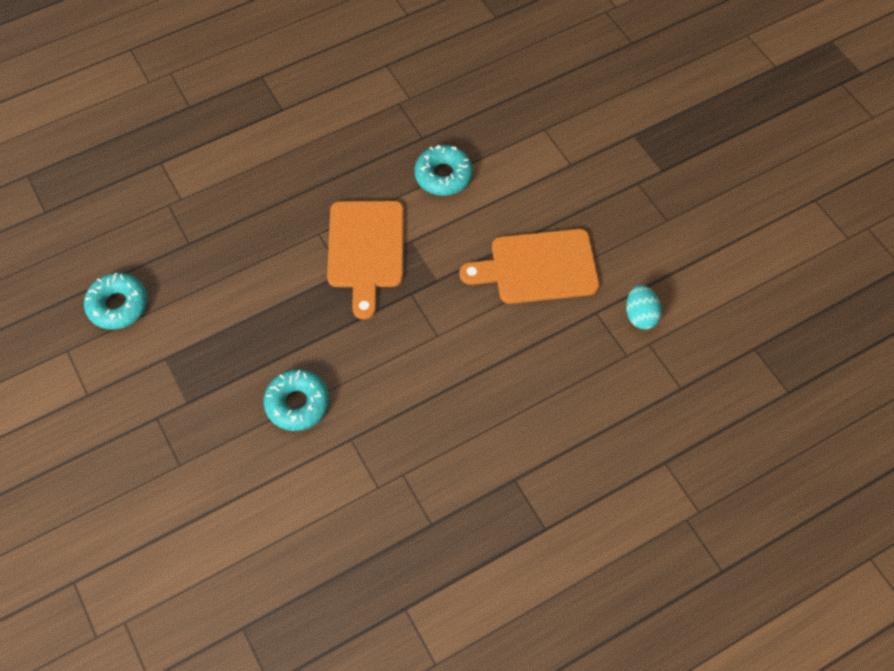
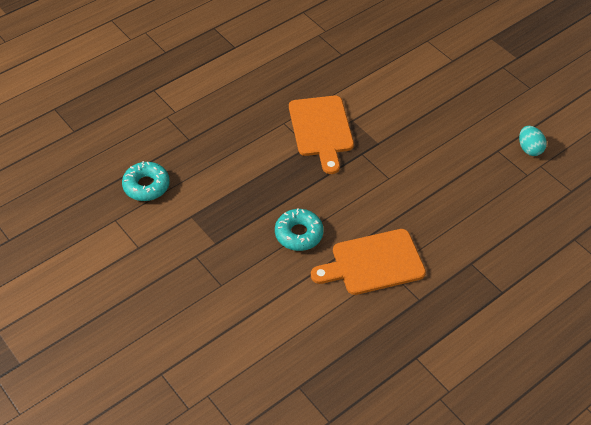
camera: 10 degrees left, 10 degrees down
turquoise donut [414,144,473,196] -> none
orange cutting board [459,229,600,304] -> orange cutting board moved to [311,229,426,295]

